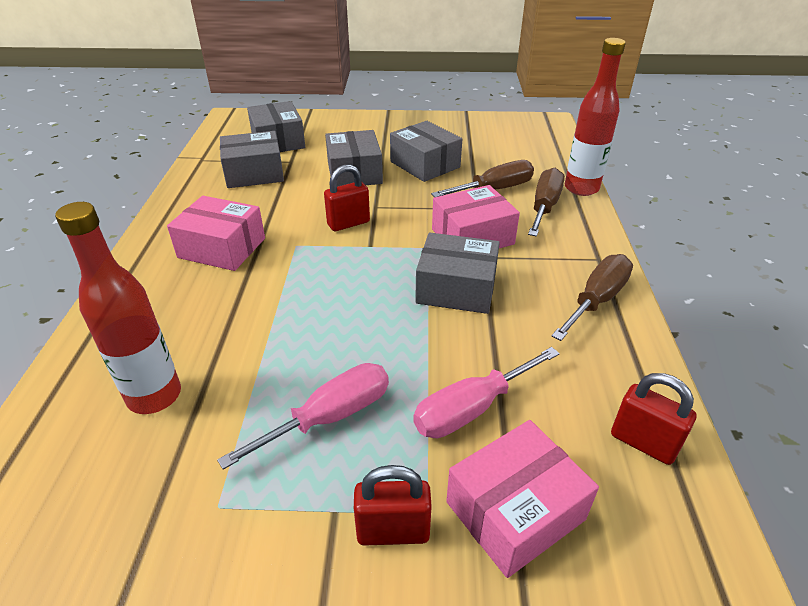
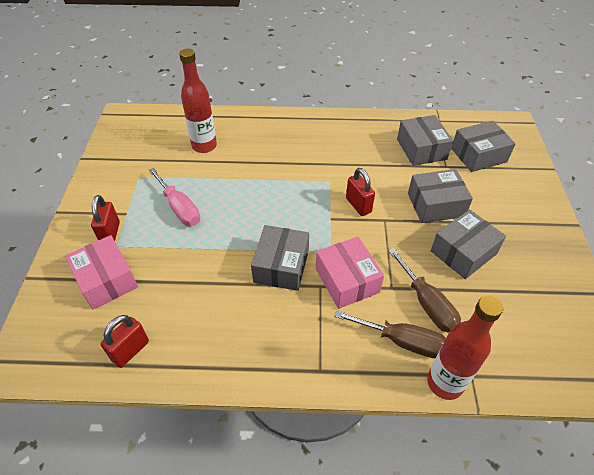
camera: 90 degrees right, 10 degrees up
pink box [167,196,265,271] -> none
pink screwdriver [413,347,560,438] -> none
brown screwdriver [552,254,633,341] -> none

